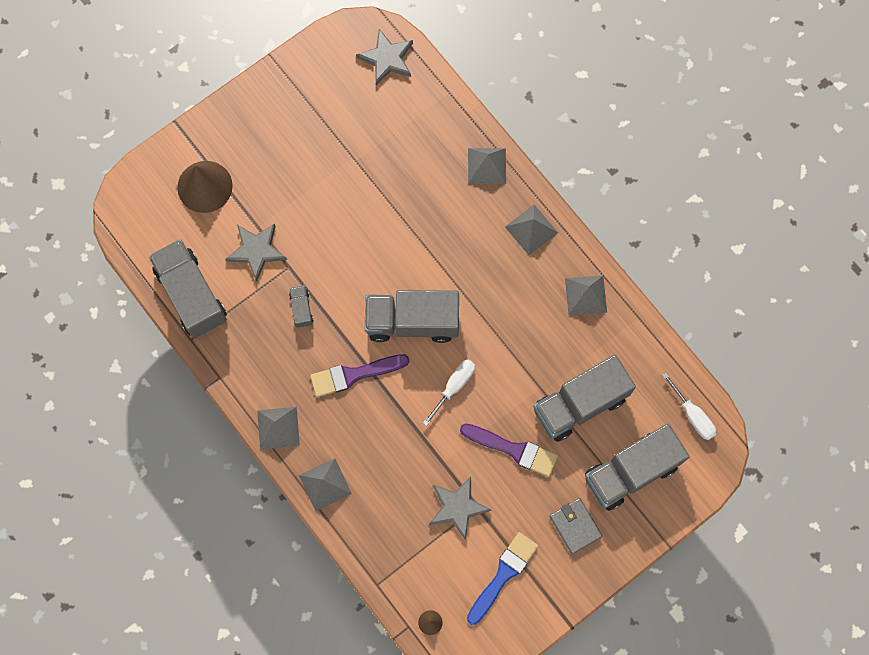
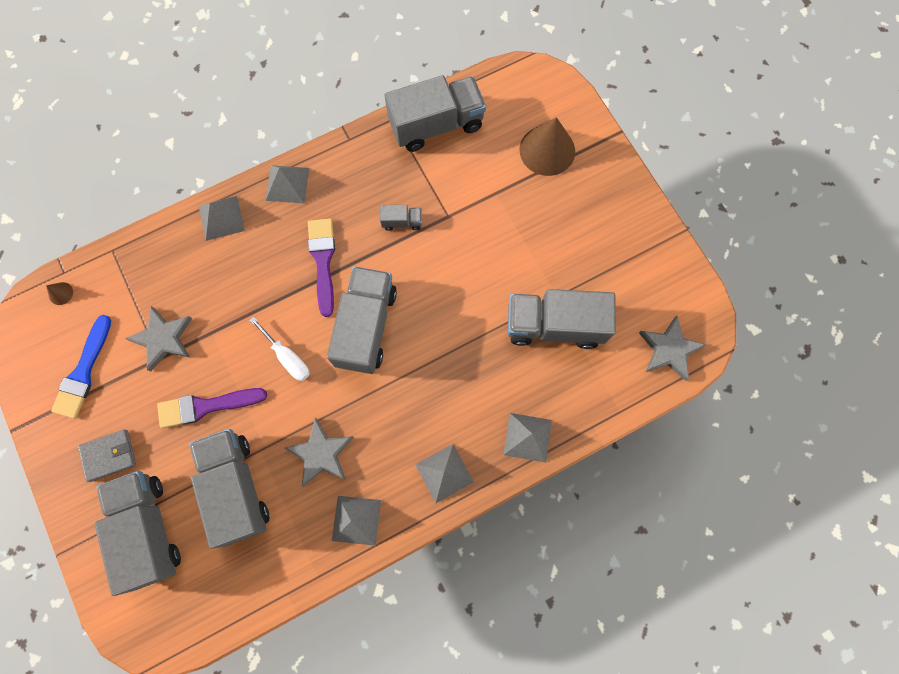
camera: 100 degrees right, 0 degrees up
grey star [225,224,287,282] -> grey star moved to [285,418,353,487]
purple brush [460,424,558,477] -> purple brush turned 45 degrees clockwise [157,388,267,428]
blue brush [467,532,539,625] -> blue brush turned 60 degrees clockwise [51,315,111,419]
white screwdriver [662,373,717,440] -> none
none -> grey truck [508,289,616,349]

